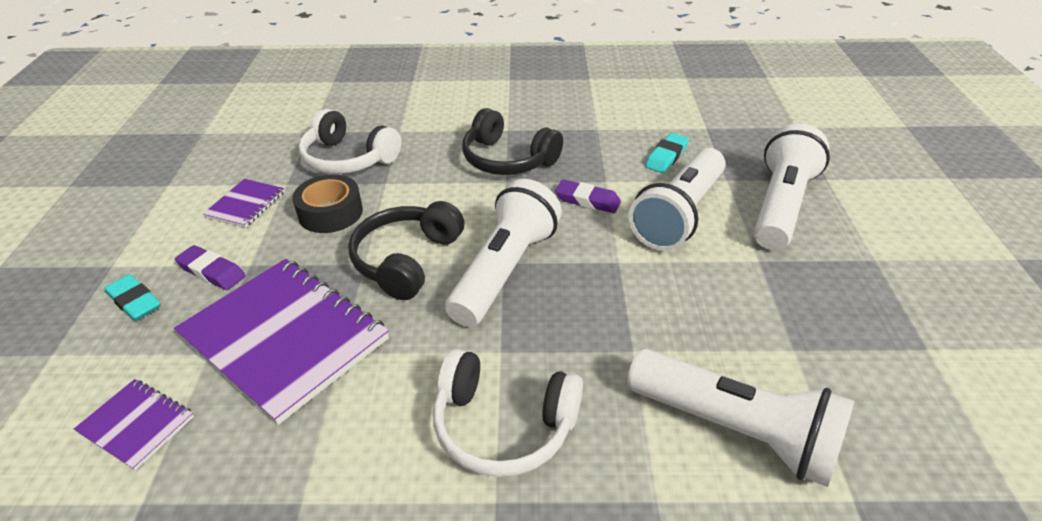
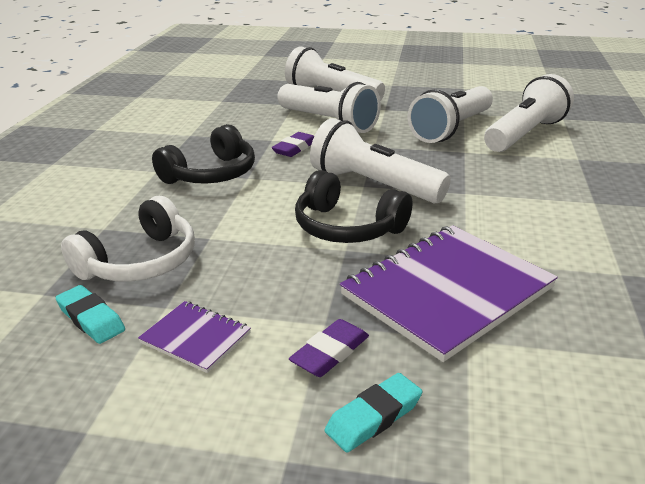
camera: 80 degrees left, 10 degrees down
purple notebook [74,379,194,471] -> none
black tape [292,174,363,233] -> none
white headphones [433,349,583,477] -> none
turquoise eraser [645,133,689,173] -> turquoise eraser moved to [55,285,125,344]
none -> white flashlight [408,86,493,143]

